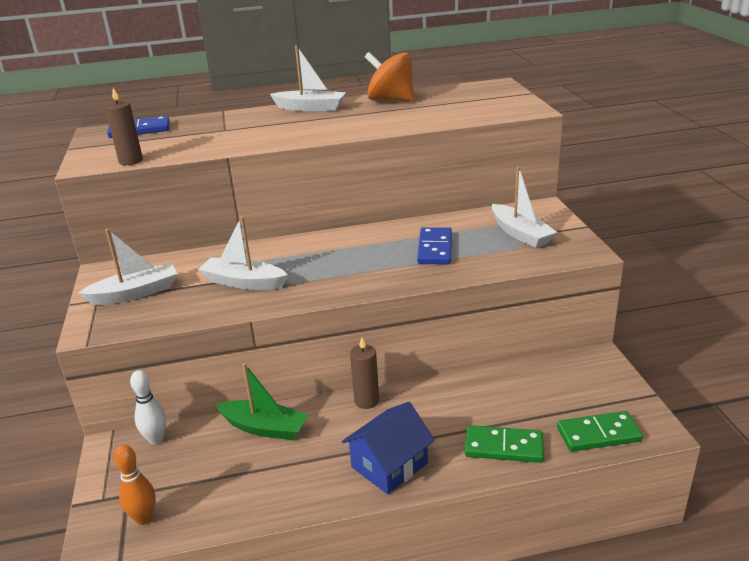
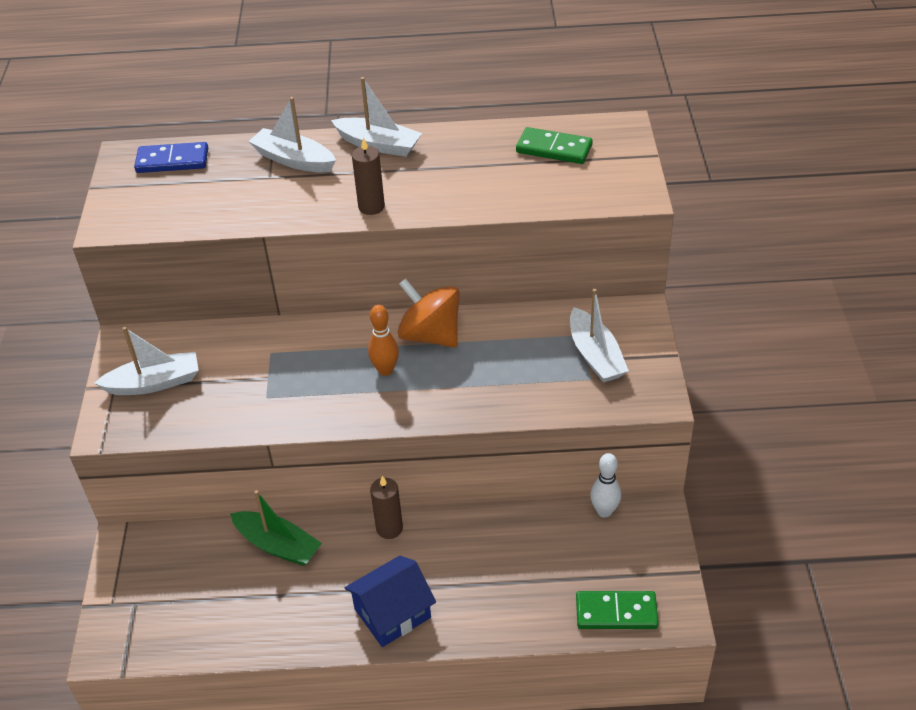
camera: 10 degrees right, 15 degrees up
brown candle [105,88,143,165] -> brown candle moved to [352,137,385,215]
orange bowling pin [114,445,156,525] -> orange bowling pin moved to [368,305,399,376]
white bowling pin [130,370,166,445] -> white bowling pin moved to [590,453,621,518]
white boat [198,216,288,290] -> white boat moved to [248,97,336,173]
orange spinning top [365,52,414,101] -> orange spinning top moved to [398,278,460,348]
blue domino [417,227,452,264] -> none
green domino [465,425,544,463] -> green domino moved to [516,127,593,164]

